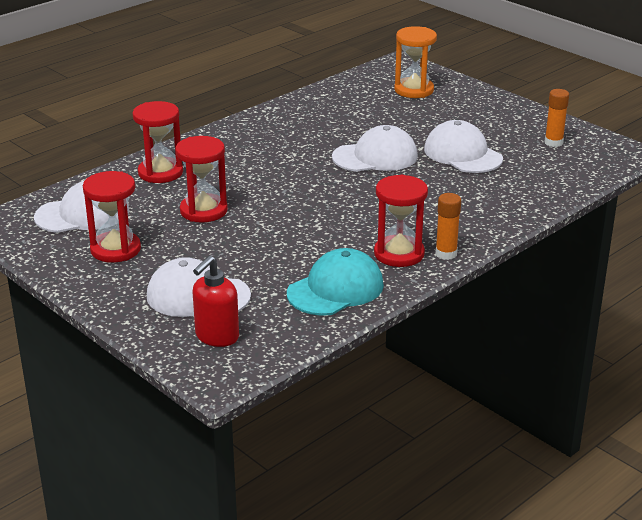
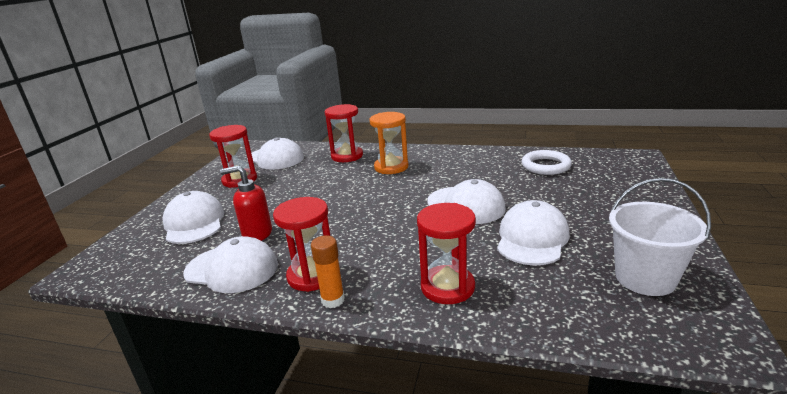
camera: 60 degrees right, 5 degrees down
red hourglass [176,136,228,223] -> red hourglass moved to [417,203,476,304]
red soap dispenser [193,255,239,347] -> red soap dispenser moved to [220,165,272,241]
turquoise cap [287,248,384,316] -> white cap [183,236,278,293]
orange hourglass [394,26,437,98] -> orange hourglass moved to [369,112,408,174]
orange glue stick [545,89,569,147] -> white bucket [609,178,711,296]
none -> white ring [521,150,572,175]

